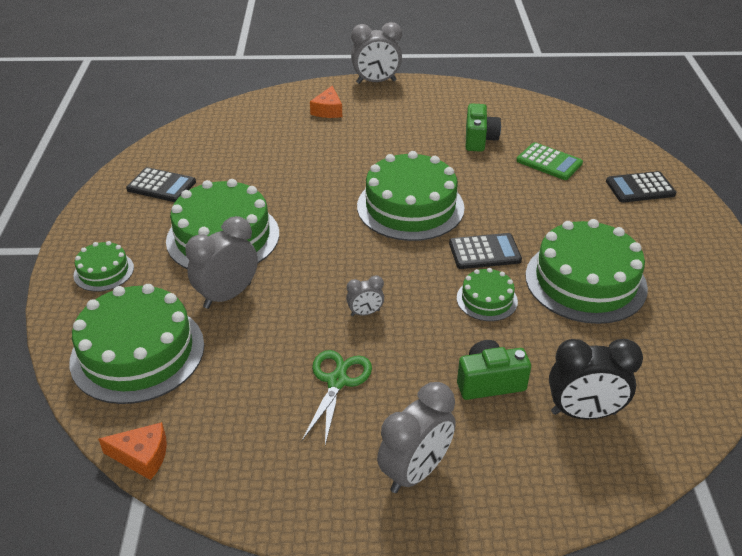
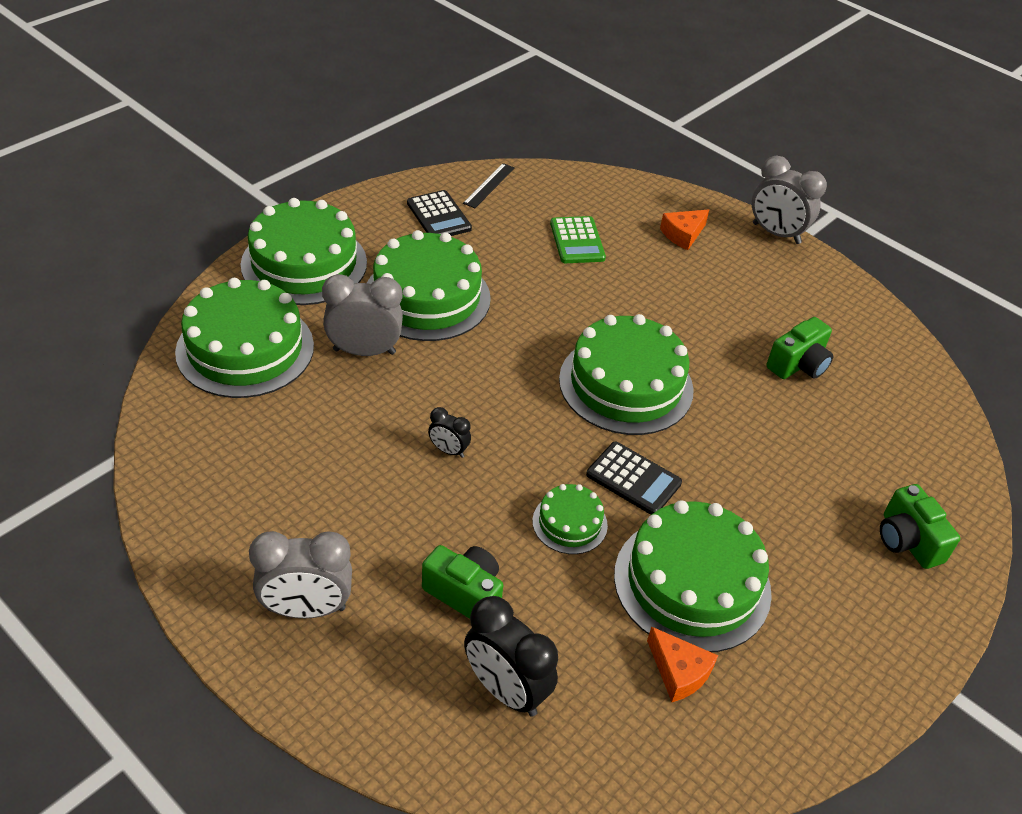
camera: 40 degrees right, 5 degrees up
green cake [74,241,134,292] -> green cake [241,198,367,305], size x2.01
orange cheese [98,422,167,480] -> orange cheese moved to [647,626,718,702]
green scissors [302,350,372,445] -> none
grey clock [346,275,384,316] -> black clock [428,407,471,458]
green calculator [516,142,583,180] -> green calculator moved to [550,216,606,263]
black calculator [606,171,676,203] -> green camera [880,484,960,569]
none -> black ruler [463,163,515,208]

